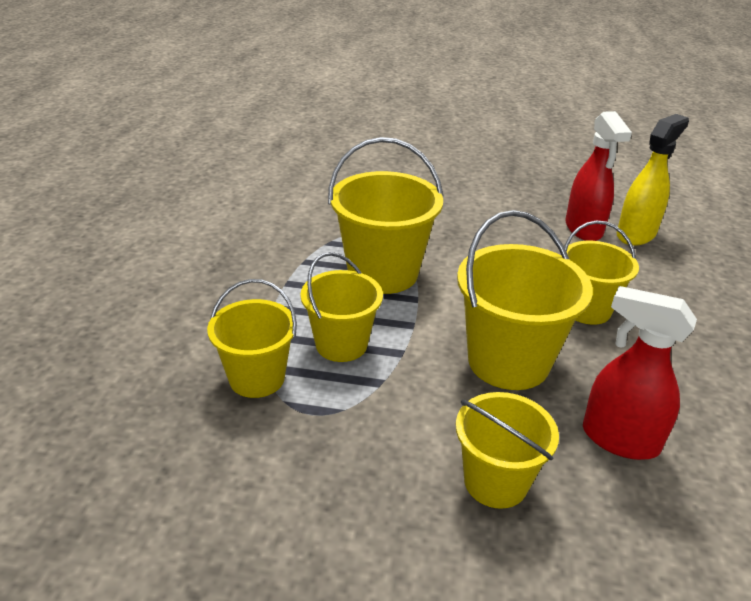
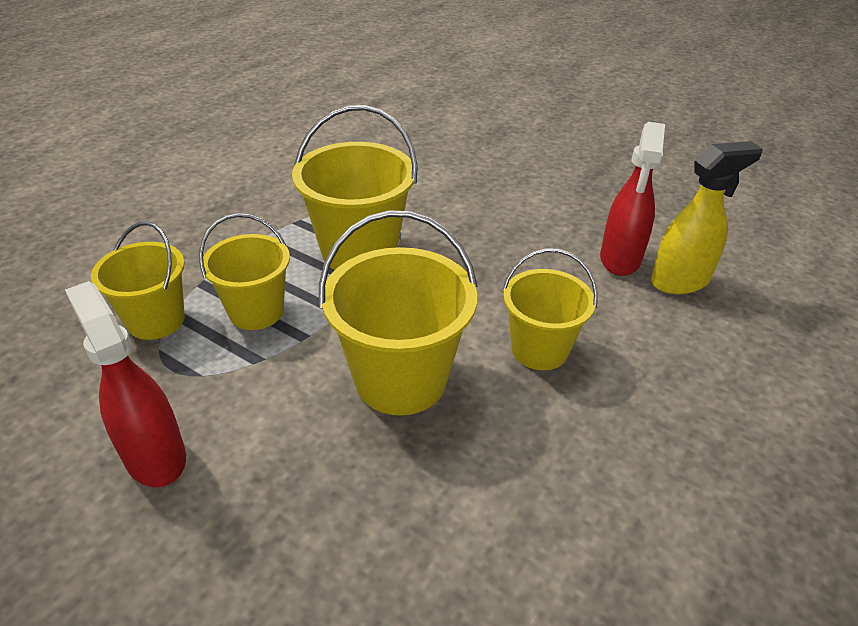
camera: 25 degrees right, 5 degrees up
yellow bucket [456,392,559,509] -> none
red spray bottle [583,286,697,460] -> red spray bottle moved to [65,281,186,487]

